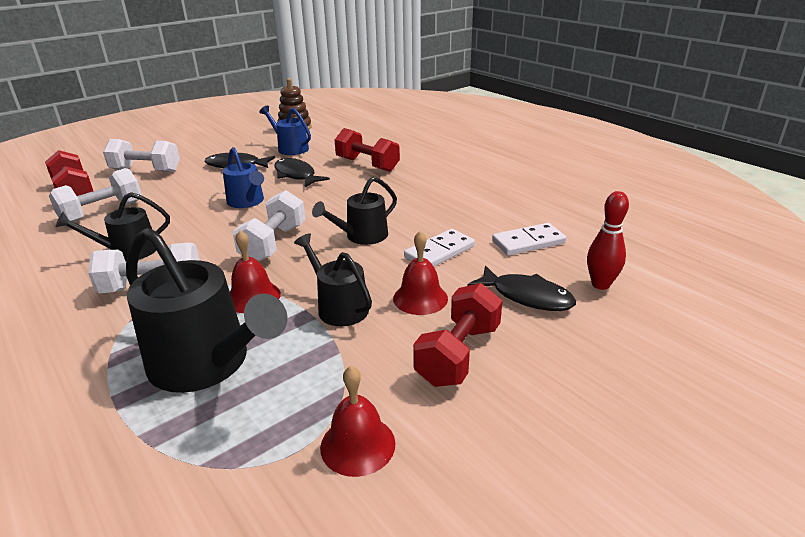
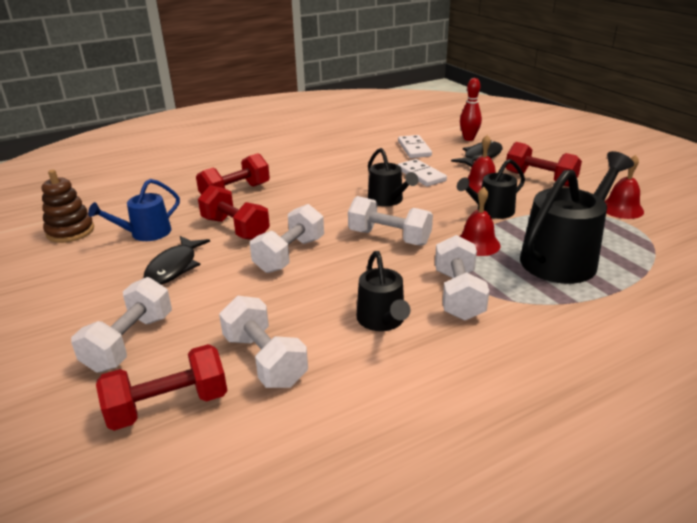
camera: 80 degrees left, 0 degrees up
blue watering can [223,147,264,208] -> white dumbbell [250,204,324,273]
black fish [275,158,330,187] -> red dumbbell [198,185,270,240]

